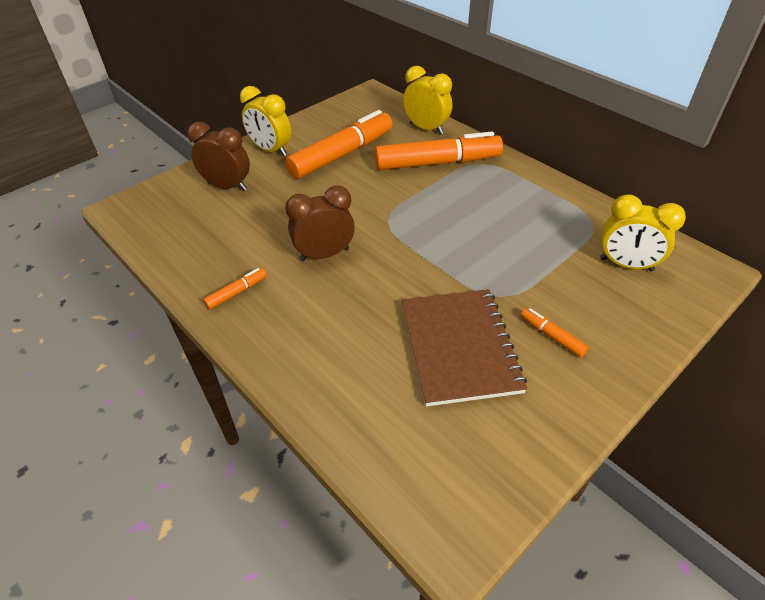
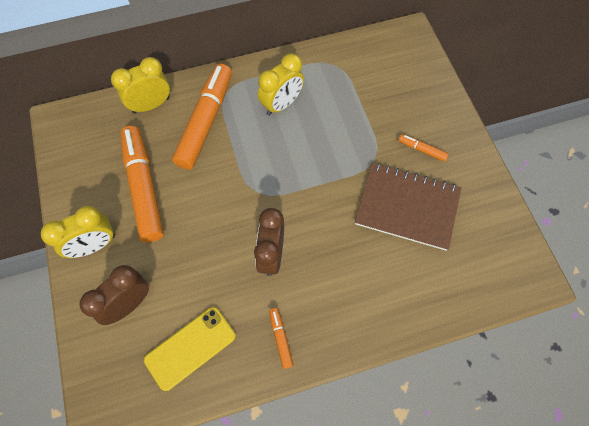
camera: 65 degrees left, 20 degrees up
orange marker [521,308,589,357] -> orange marker turned 45 degrees clockwise [398,134,449,162]
yellow clock [600,194,686,272] -> yellow clock moved to [258,54,304,116]
none -> yellow phone [144,307,236,391]

